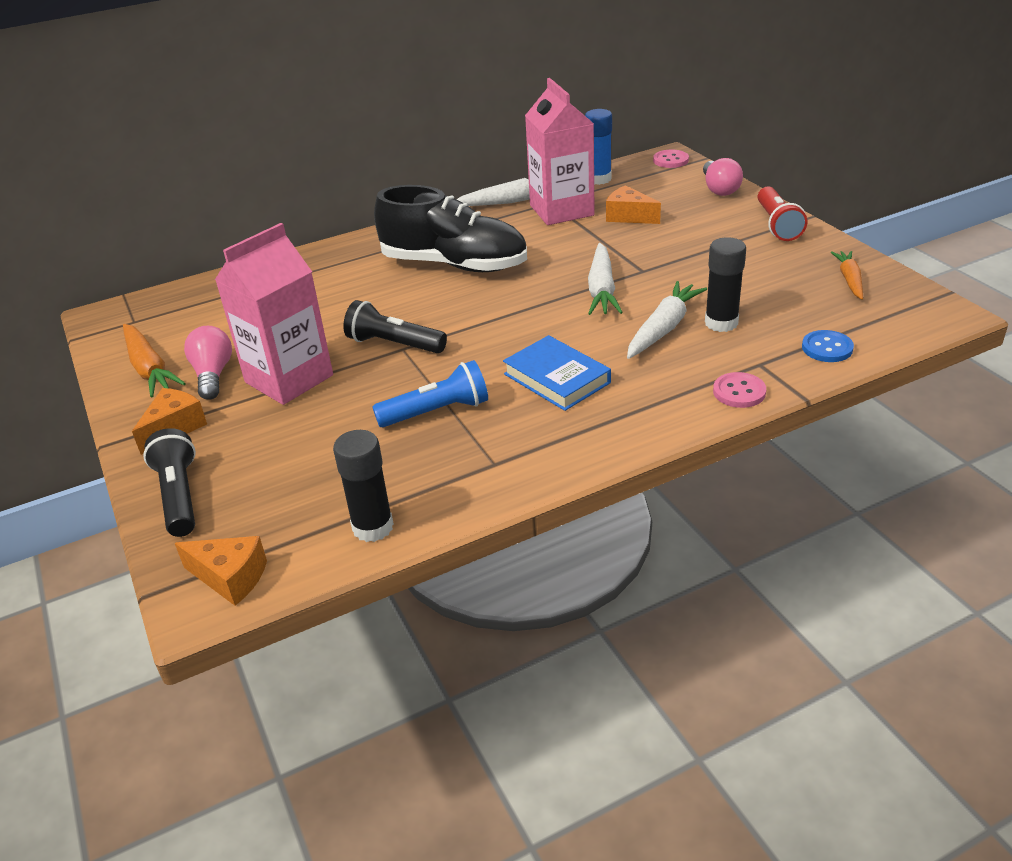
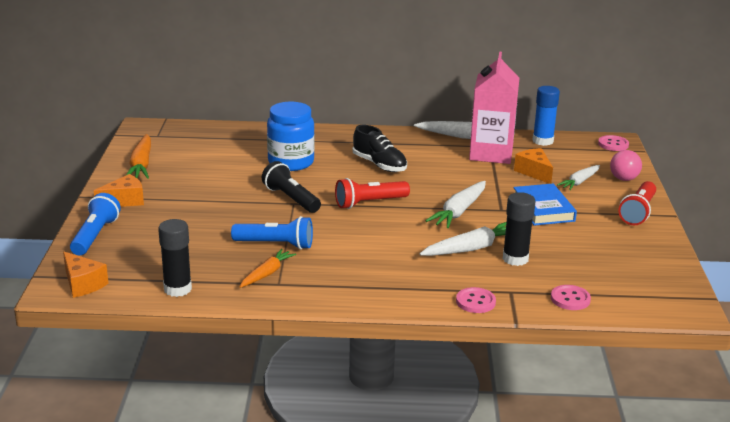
camera: 25 degrees right, 10 degrees down
black flashlight [143,428,196,537] -> blue flashlight [70,193,121,255]
pink light bulb [184,326,232,400] -> none
pink carton [215,223,333,405] -> none
black shoe [374,185,527,272] -> black shoe [352,125,407,172], size x0.59
blue book [503,335,611,411] -> blue book moved to [513,184,577,226]
blue button [802,330,854,362] -> pink button [551,285,591,310]
orange carrot [831,251,863,300] -> orange carrot moved to [240,249,296,288]
none -> blue jar [267,102,314,171]
none -> red flashlight [335,178,410,209]
none -> white carrot [557,165,600,190]

